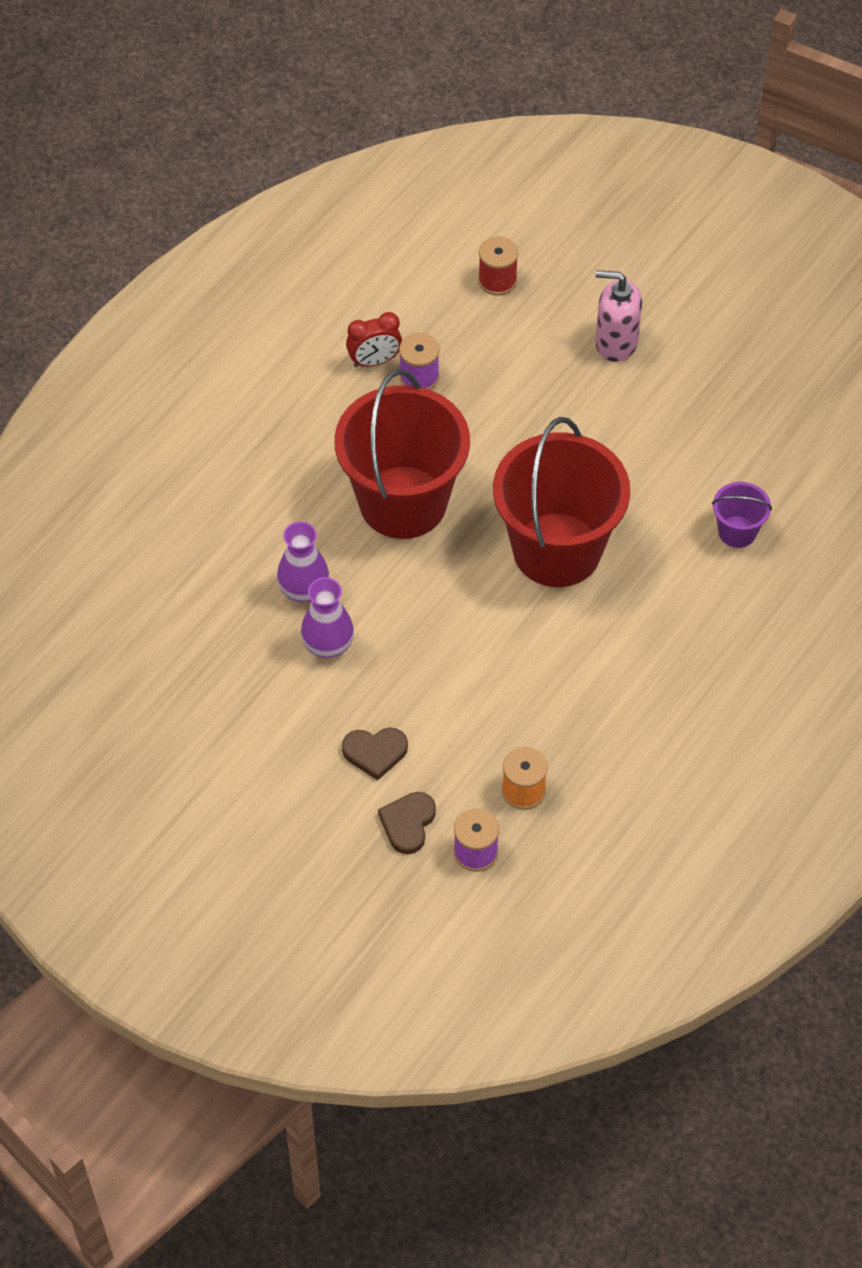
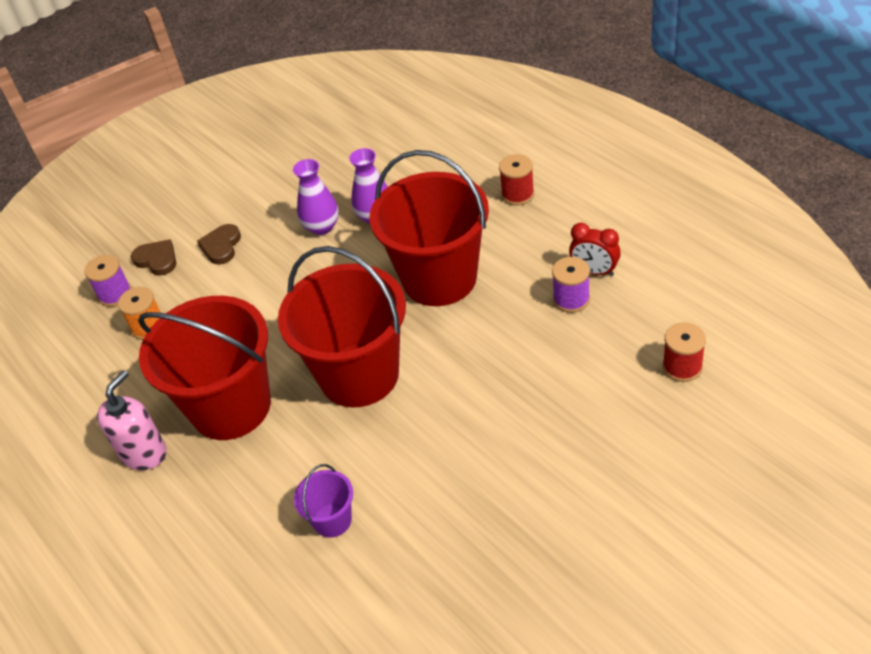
camera: 110 degrees right, 10 degrees down
red clock [346,312,402,367] -> red clock turned 60 degrees counterclockwise [569,223,621,276]
pink soap dispenser [595,270,642,362] -> pink soap dispenser moved to [97,370,167,470]
none -> red bucket [138,296,271,440]
none -> red spool [499,154,534,206]

